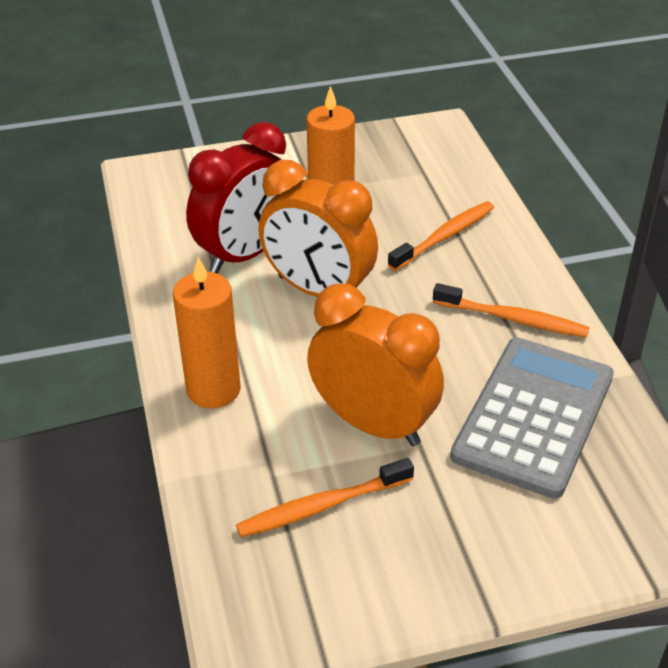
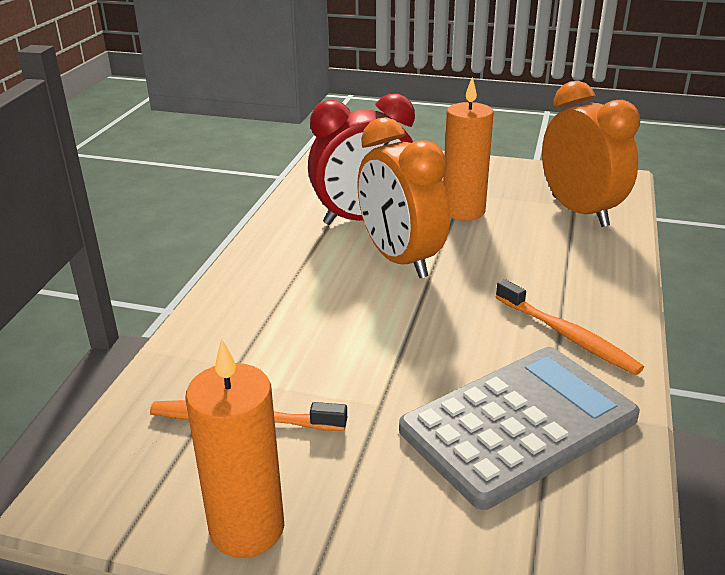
camera: 30 degrees right, 10 degrees down
orange candle [173,257,241,409] -> orange candle moved to [185,339,284,558]
orange clock [307,284,444,446] -> orange clock moved to [542,81,640,227]
orange toothbrush [388,201,494,271] -> none

